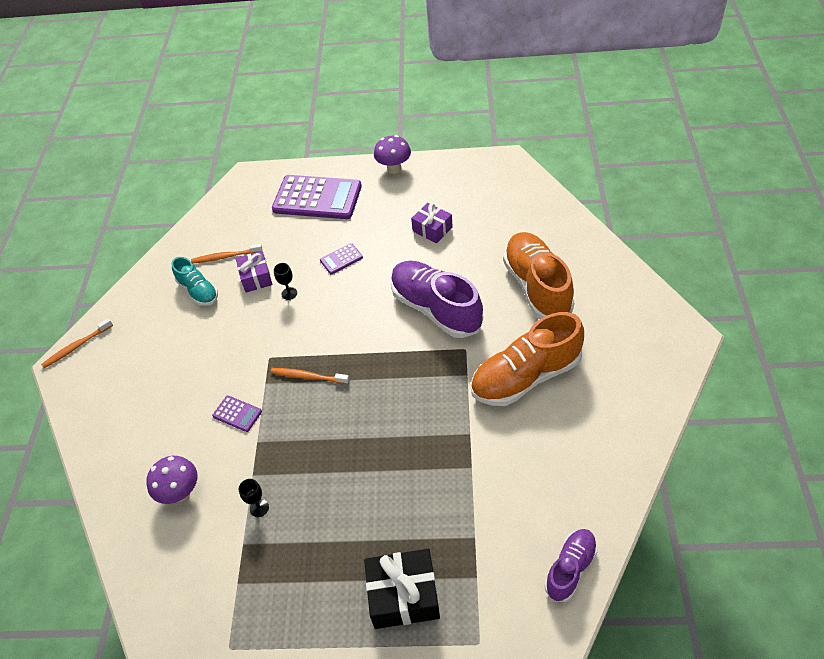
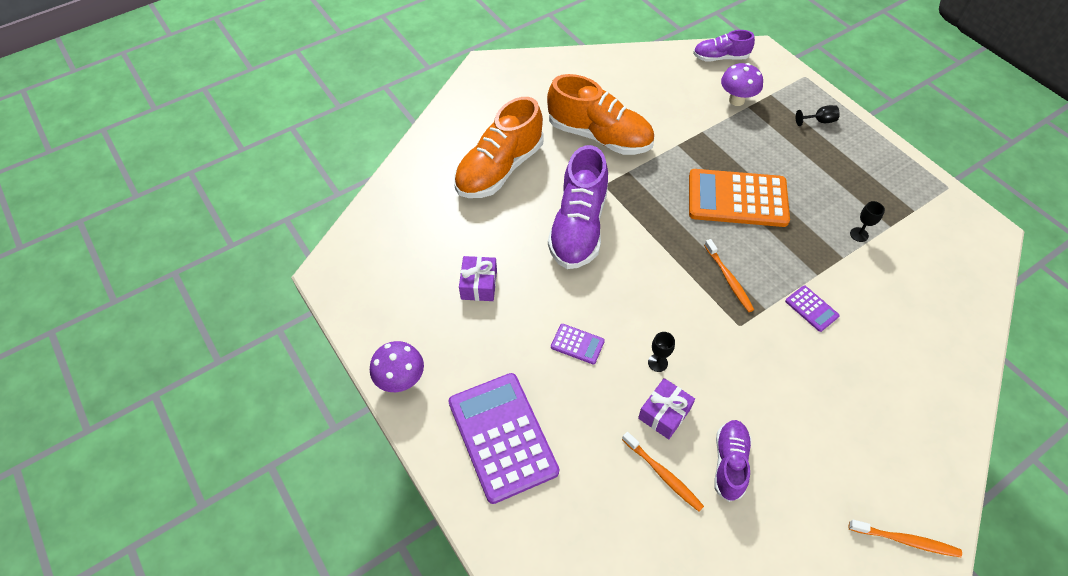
camera: 130 degrees left, 5 degrees up
purple mushroom [146,456,197,504] -> purple mushroom moved to [721,63,763,106]
turquoise shoe [172,257,218,306] -> purple shoe [714,420,751,502]
purple calculator [212,396,262,432] -> purple calculator turned 150 degrees clockwise [785,285,840,332]
black gift [364,549,440,629] -> black goblet [796,105,840,126]
none -> orange calculator [689,169,790,227]

